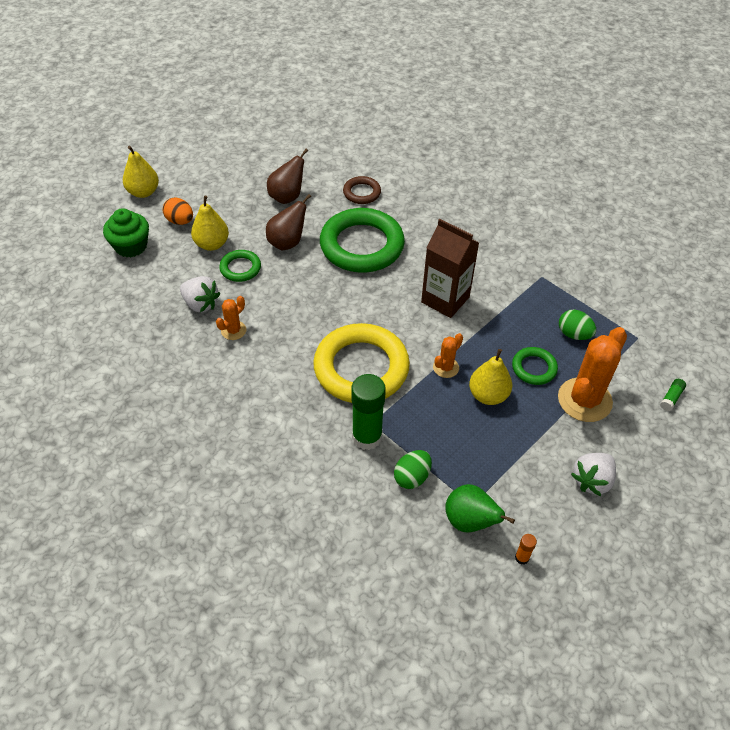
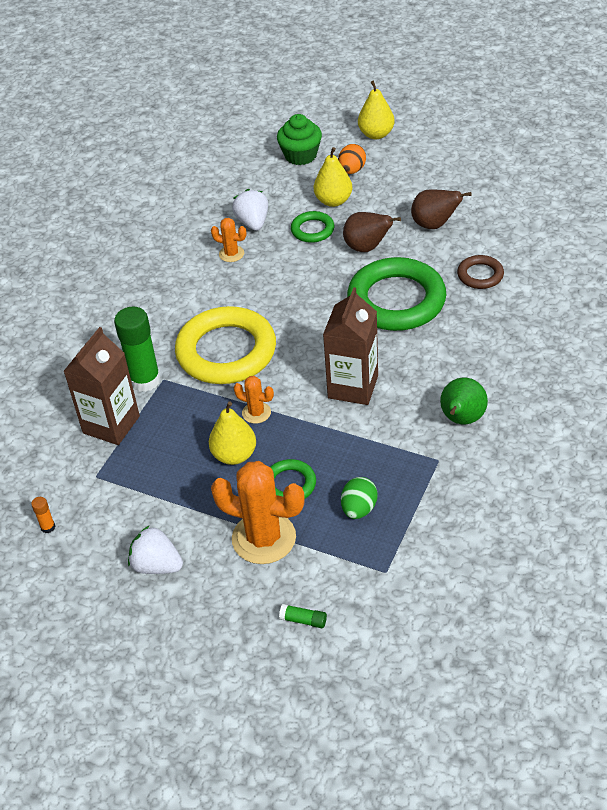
camera: 75 degrees right, 5 degrees down
white strawberry [180,276,220,312] -> white strawberry turned 150 degrees clockwise [232,189,268,231]
green egg [394,450,432,489] -> brown carton [64,327,140,445]
green pear [445,484,515,533] -> green pear moved to [440,378,488,424]

